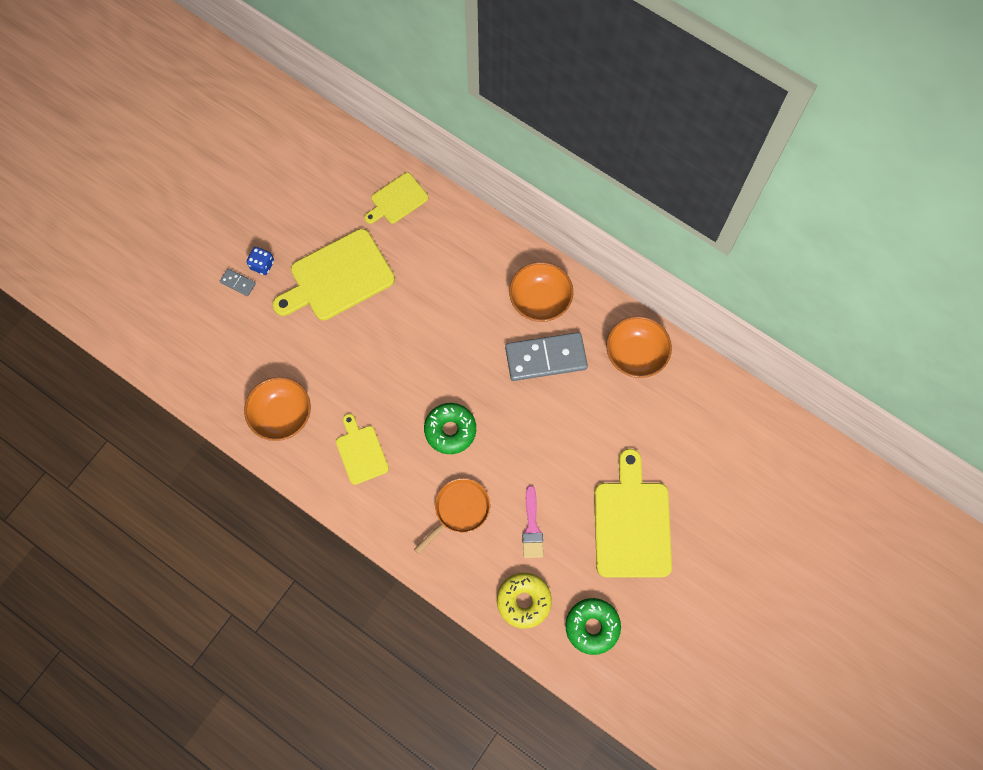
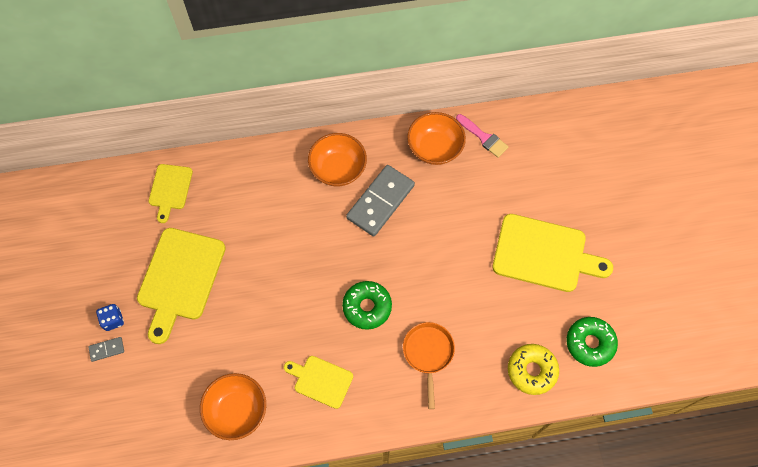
camera: 45 degrees left, 5 degrees down
pink brush [522,485,543,558] -> pink brush moved to [456,114,509,158]
yellow cutting board [594,449,672,578] -> yellow cutting board turned 150 degrees clockwise [493,214,613,292]

